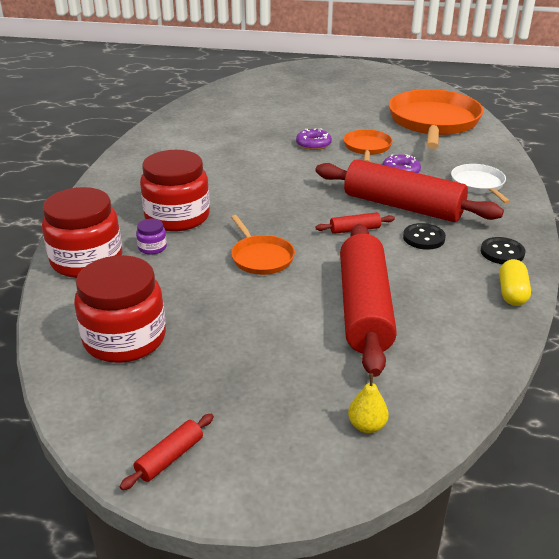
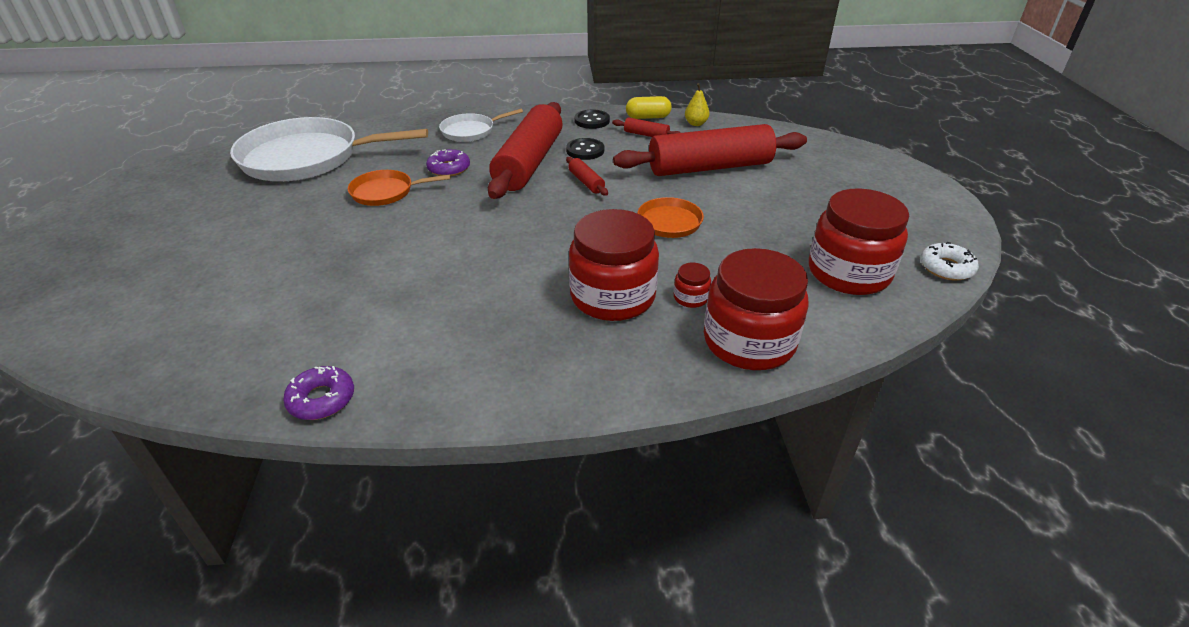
camera: 105 degrees left, 5 degrees up
red rolling pin [120,414,214,490] -> red rolling pin moved to [612,117,681,137]
purple jar [136,219,167,255] -> red jar [674,263,711,308]
purple donut [296,128,332,150] -> purple donut moved to [283,366,354,420]
yellow pear [348,373,389,433] -> yellow pear moved to [685,83,709,126]
orange pan [389,89,484,149] -> white pan [230,117,428,181]
none -> white donut [920,242,979,281]

